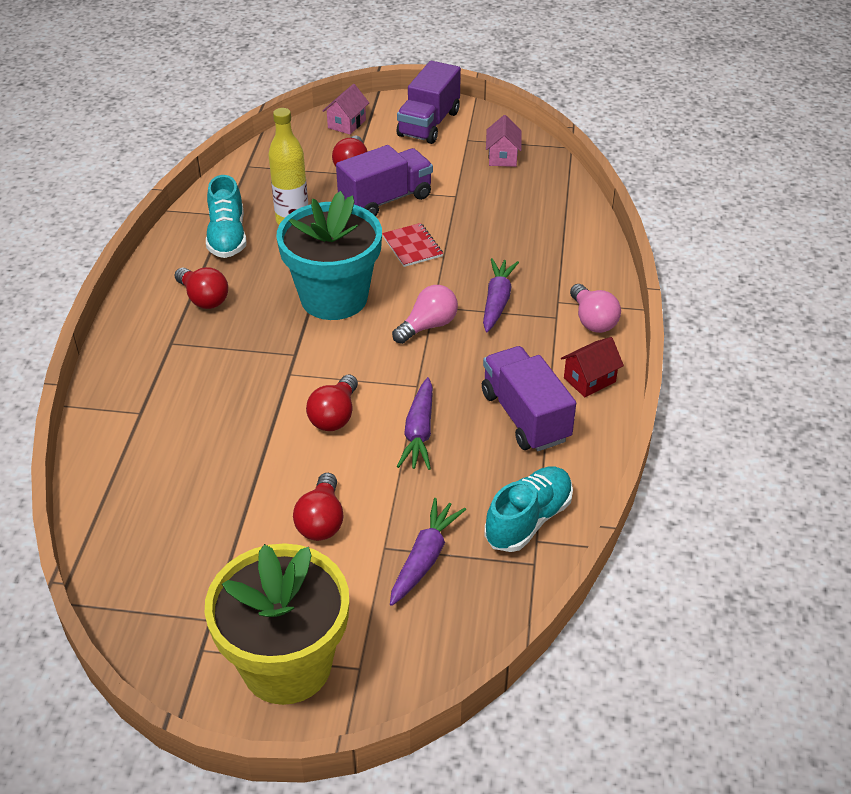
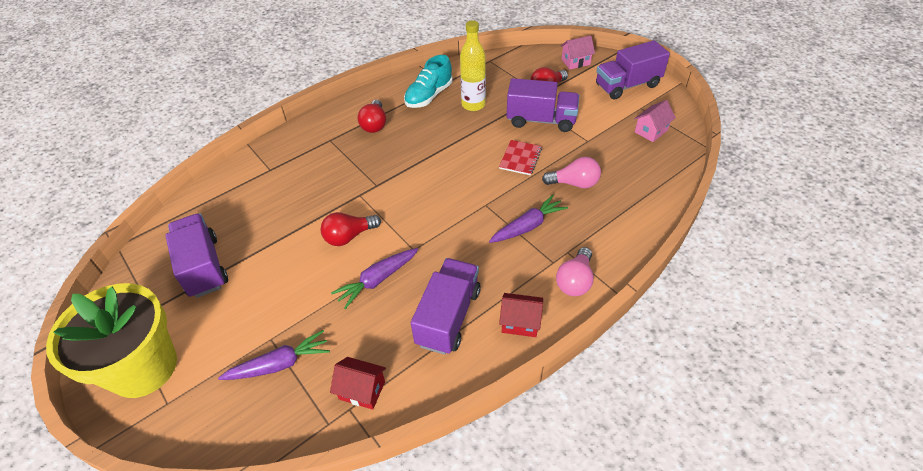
camera: 45 degrees right, 5 degrees up
turquoise flower pot [276,191,382,320] -> none
red light bulb [293,473,344,541] -> none
pink light bulb [392,285,458,344] -> pink light bulb moved to [542,157,601,188]
turquoise shoe [484,467,573,552] -> red house [330,357,386,410]
none -> purple truck [165,213,228,298]

